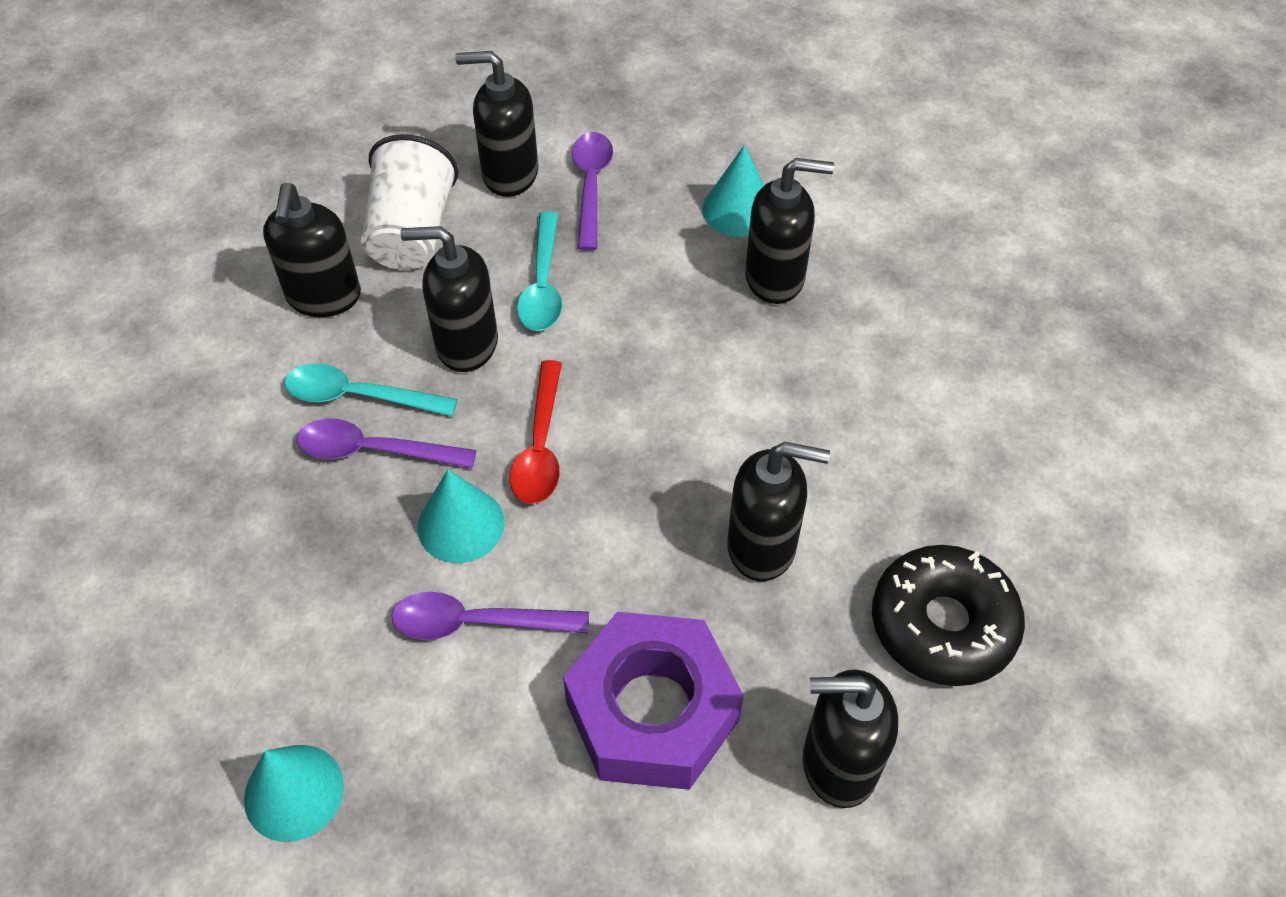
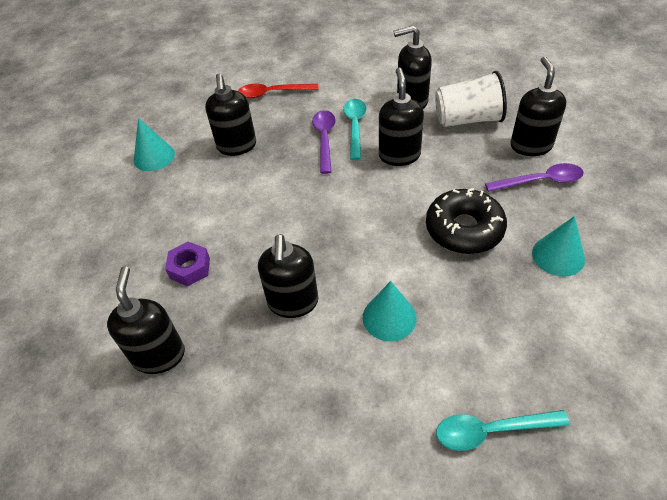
camera: 85 degrees right, 5 degrees down
purple spoon [392,592,589,640] -> none
turquoise cone [417,470,505,563] -> turquoise cone moved to [363,281,417,341]
red spoon [510,360,562,504] -> red spoon moved to [238,84,319,98]
turquoise spoon [517,212,562,331] -> turquoise spoon moved to [436,410,570,451]
purple nut [563,612,744,790] -> purple nut [165,241,210,286], size x0.49
black soap dispenser [745,158,834,304] -> black soap dispenser moved to [205,73,256,156]
black donut [872,545,1025,686] -> black donut moved to [426,188,507,254]

